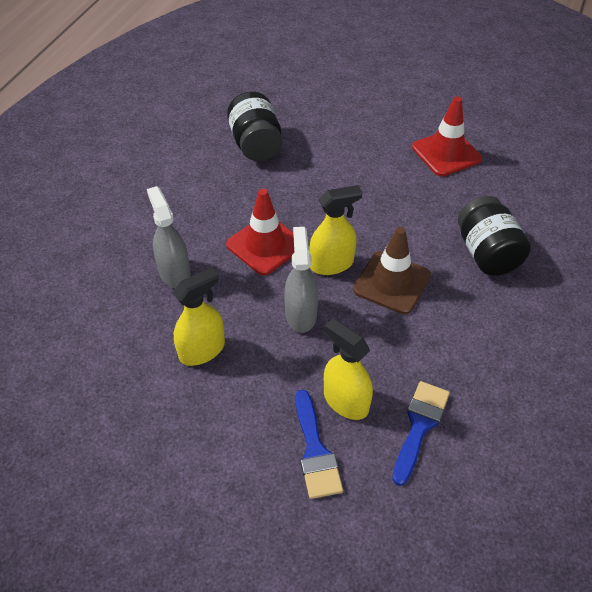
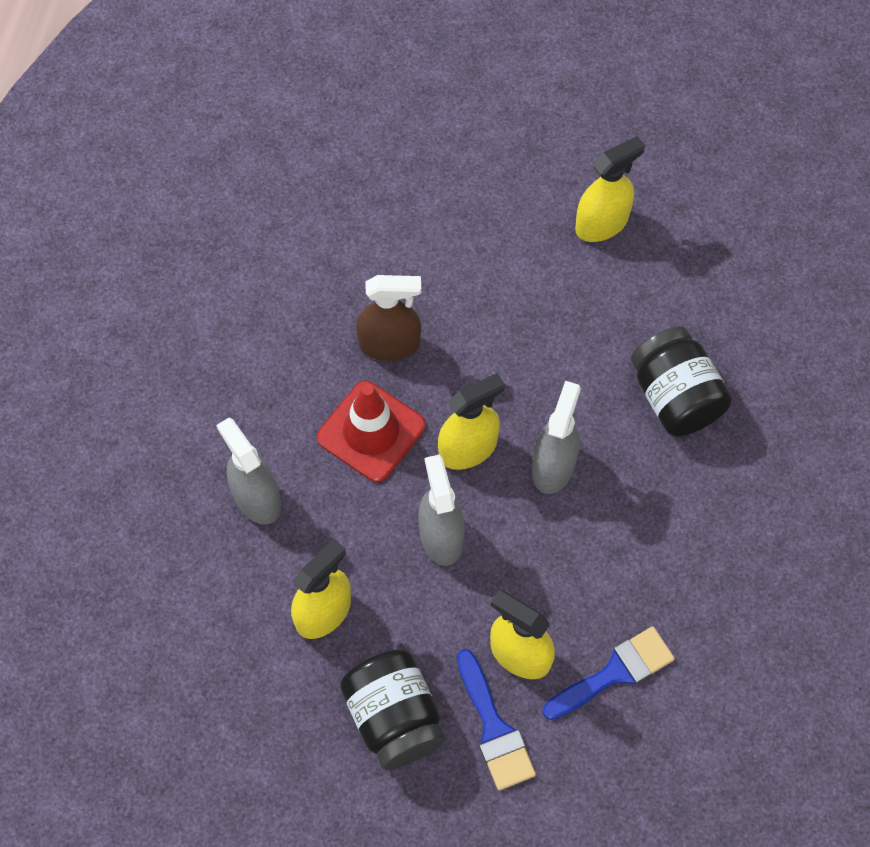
camera: 10 degrees left, 15 degrees up
black jar [227,91,282,161] -> black jar moved to [340,649,445,770]
brown traffic cone [353,227,431,314] -> grey spray bottle [532,381,581,494]
blue brush [392,381,450,486] -> blue brush turned 45 degrees clockwise [542,626,675,720]
red traffic cone [412,96,482,177] -> yellow spray bottle [575,136,645,242]
none -> brown spray bottle [356,275,421,361]

